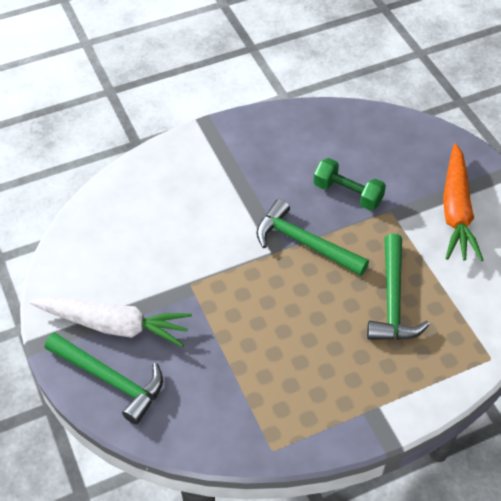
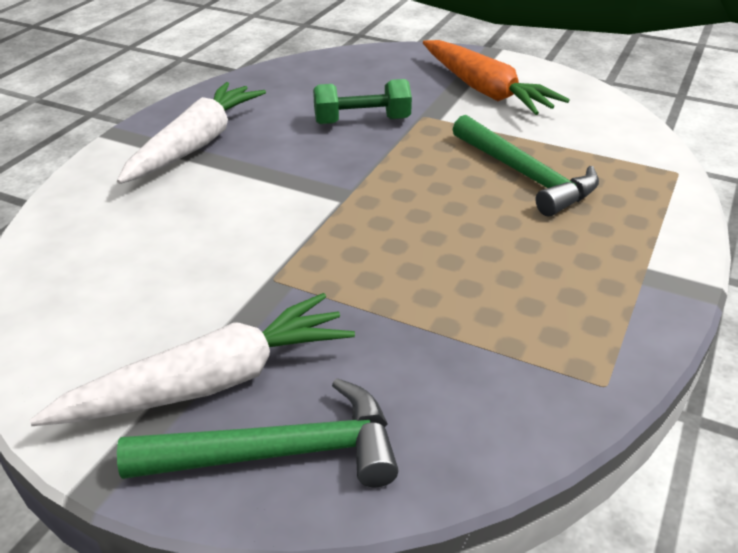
camera: 40 degrees left, 15 degrees down
green hammer [256,199,369,276] -> none
none -> white carrot [117,82,266,184]

